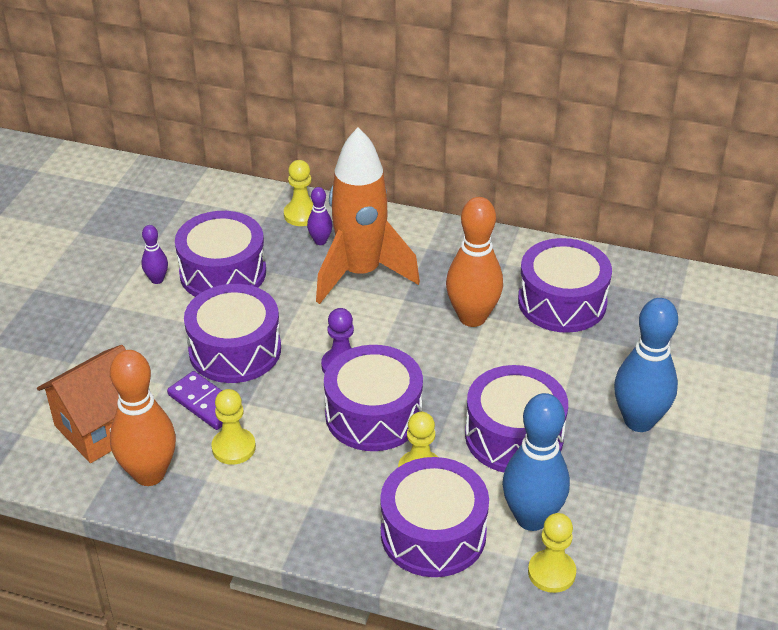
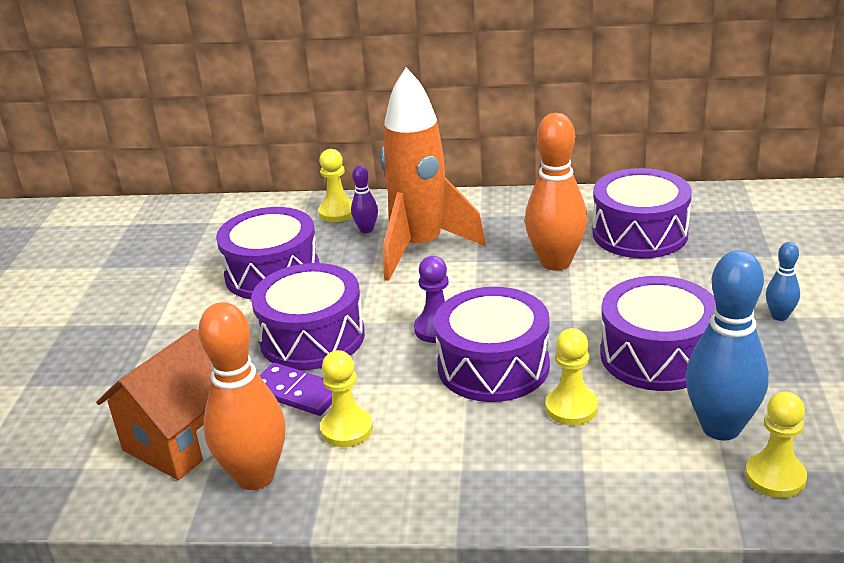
camera: 10 degrees left, 10 degrees down
purple bowling pin [141,225,168,284] -> none
purple drum [380,457,489,577] -> none
blue bowling pin [614,298,678,432] -> blue bowling pin [766,242,800,321], size x0.48

